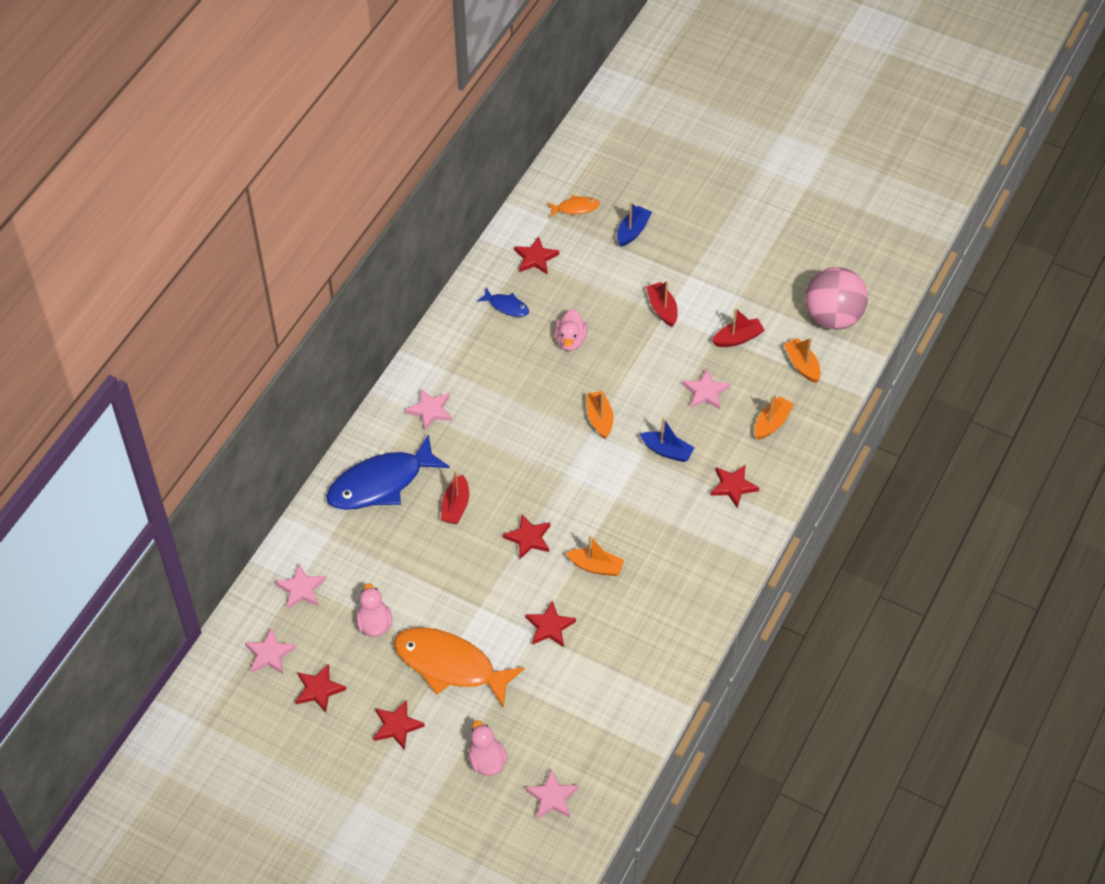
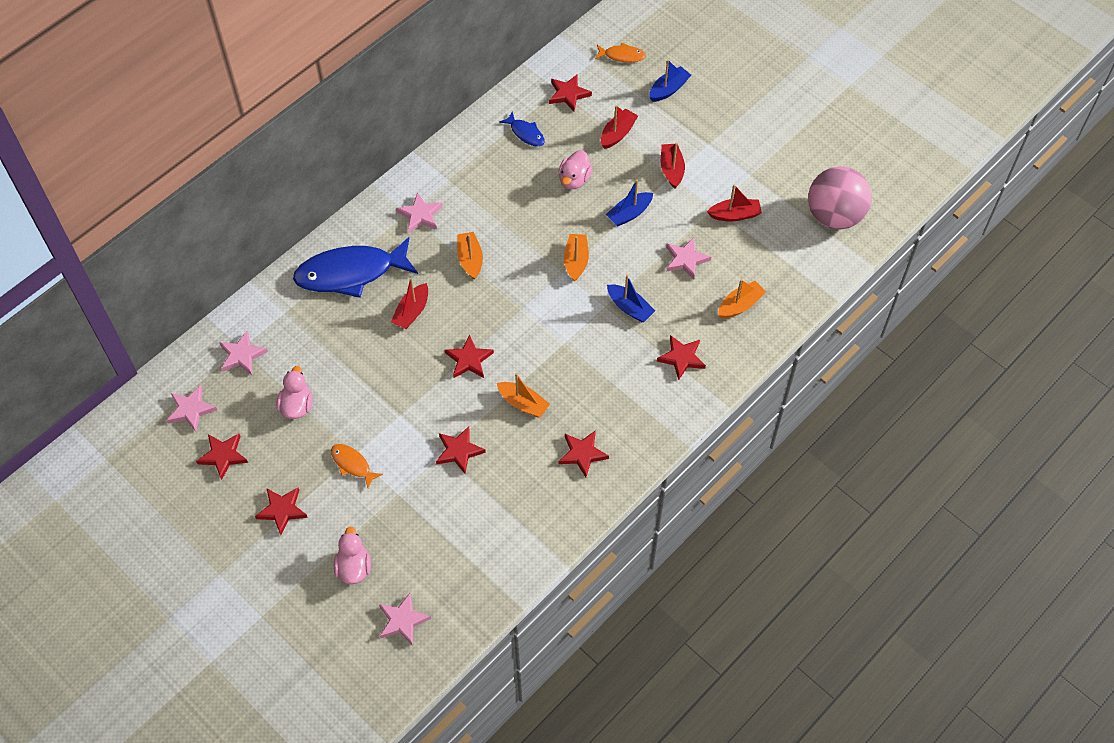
camera: 15 degrees right, 5 degrees up
orange fish [394,628,525,708] -> orange fish [331,444,383,488], size x0.45
orange boat [784,338,821,383] -> orange boat moved to [457,232,483,280]
none -> red star [559,430,609,477]
none -> red boat [601,105,638,149]
none -> blue boat [606,180,653,226]

